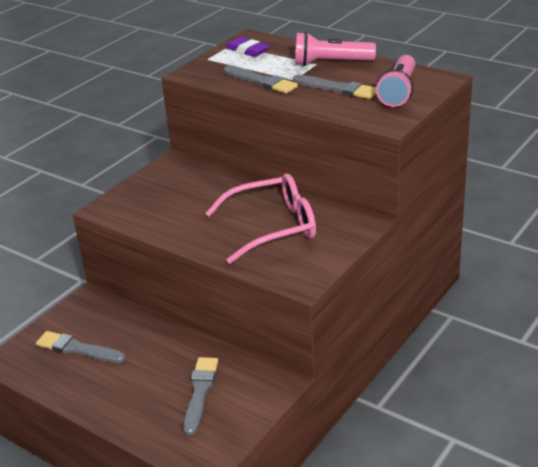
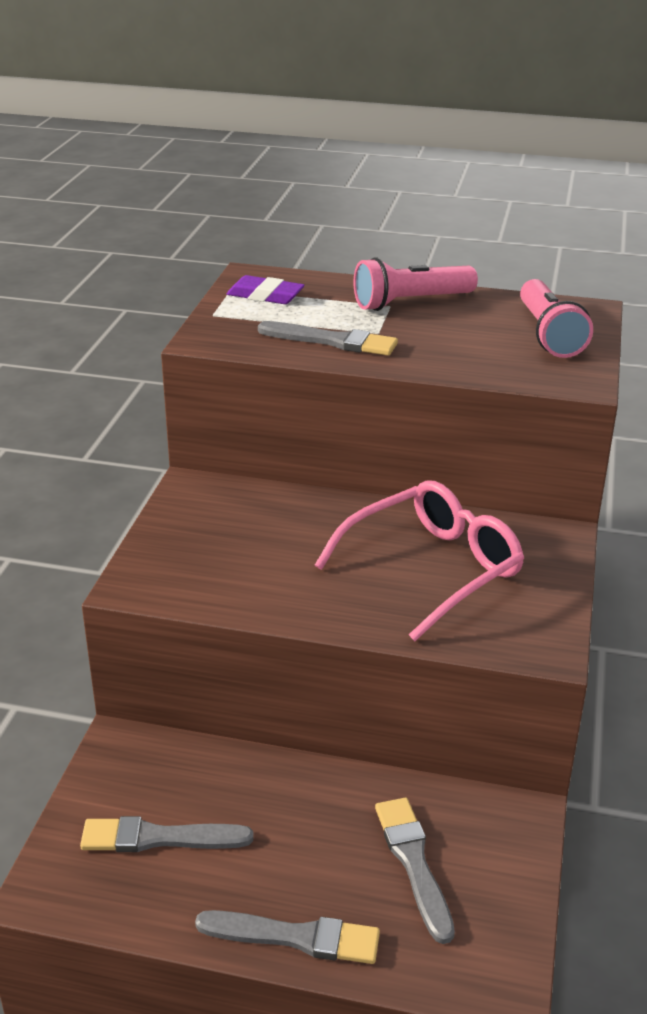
camera: 25 degrees left, 0 degrees up
grey brush [293,75,376,99] -> grey brush moved to [195,910,380,964]

